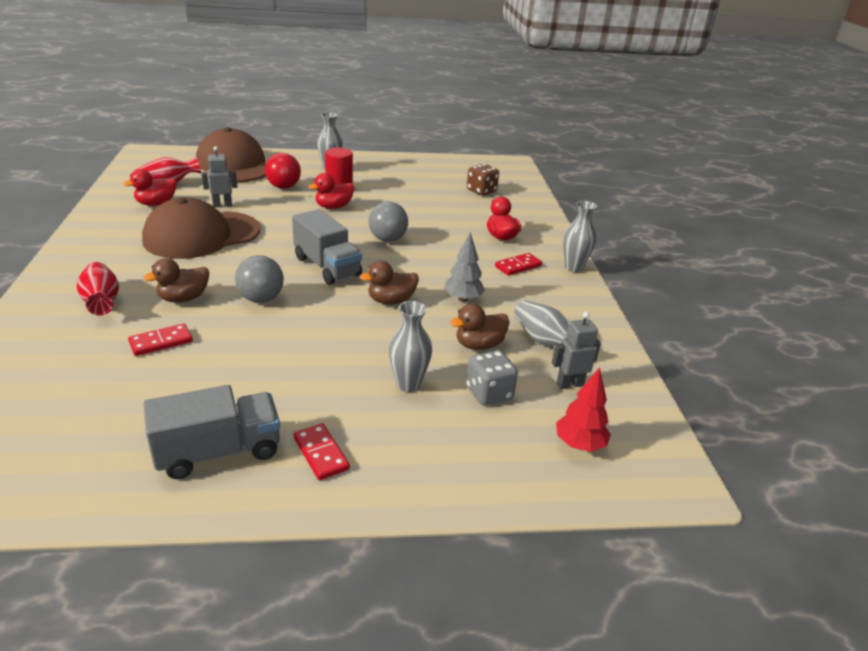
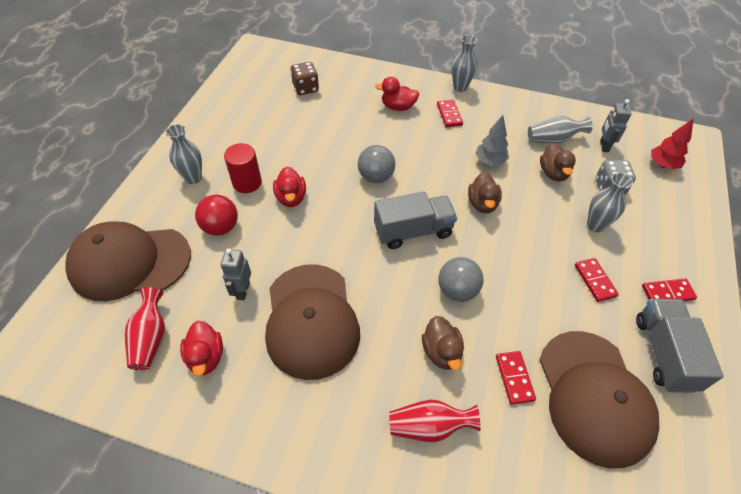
camera: 65 degrees left, 20 degrees up
none -> brown cap [539,331,659,468]
none -> red domino [575,258,619,302]

